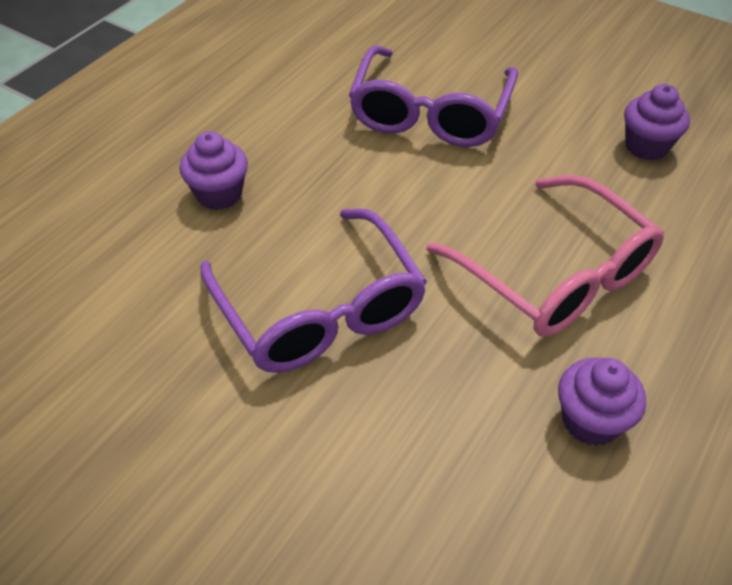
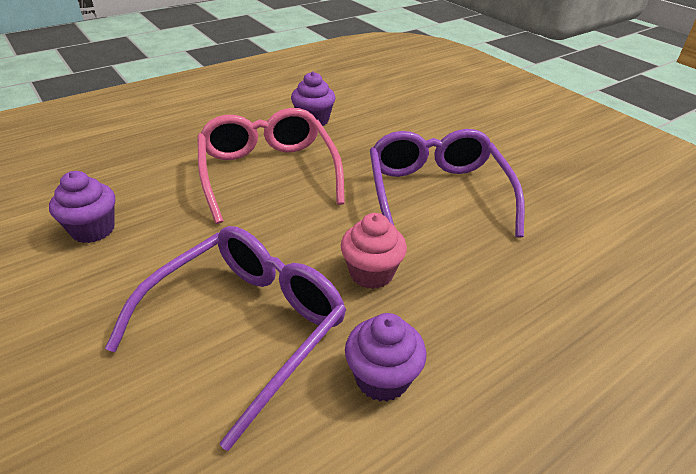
camera: 160 degrees left, 10 degrees down
purple cupcake [180,131,248,210] -> purple cupcake moved to [345,313,426,402]
none -> pink cupcake [341,213,407,289]

